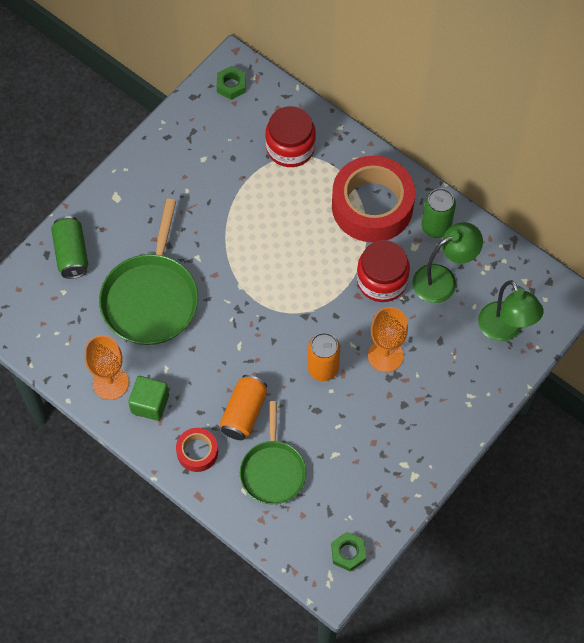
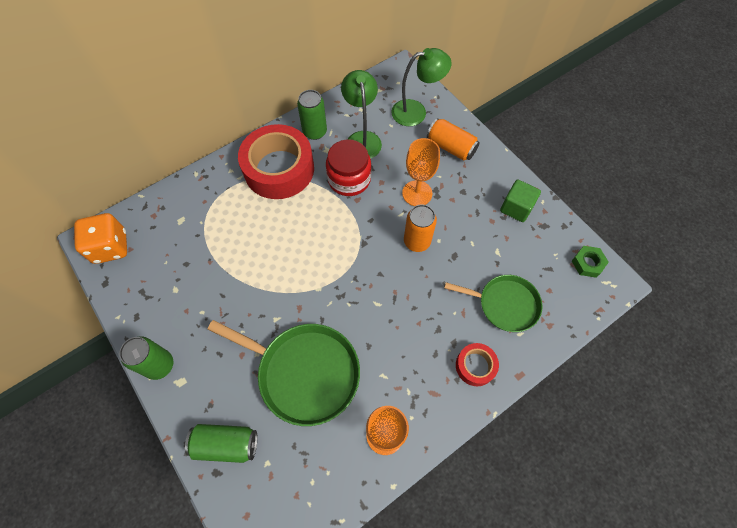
camera: 75 degrees left, 0 degrees up
green cube [128,376,169,421] -> green cube moved to [500,180,541,222]
green nut [217,66,246,100] -> orange dice [74,213,127,264]
orange can [220,375,267,440] -> orange can moved to [427,118,480,161]
red jar [266,106,316,167] -> none
none -> green can [119,337,173,380]

